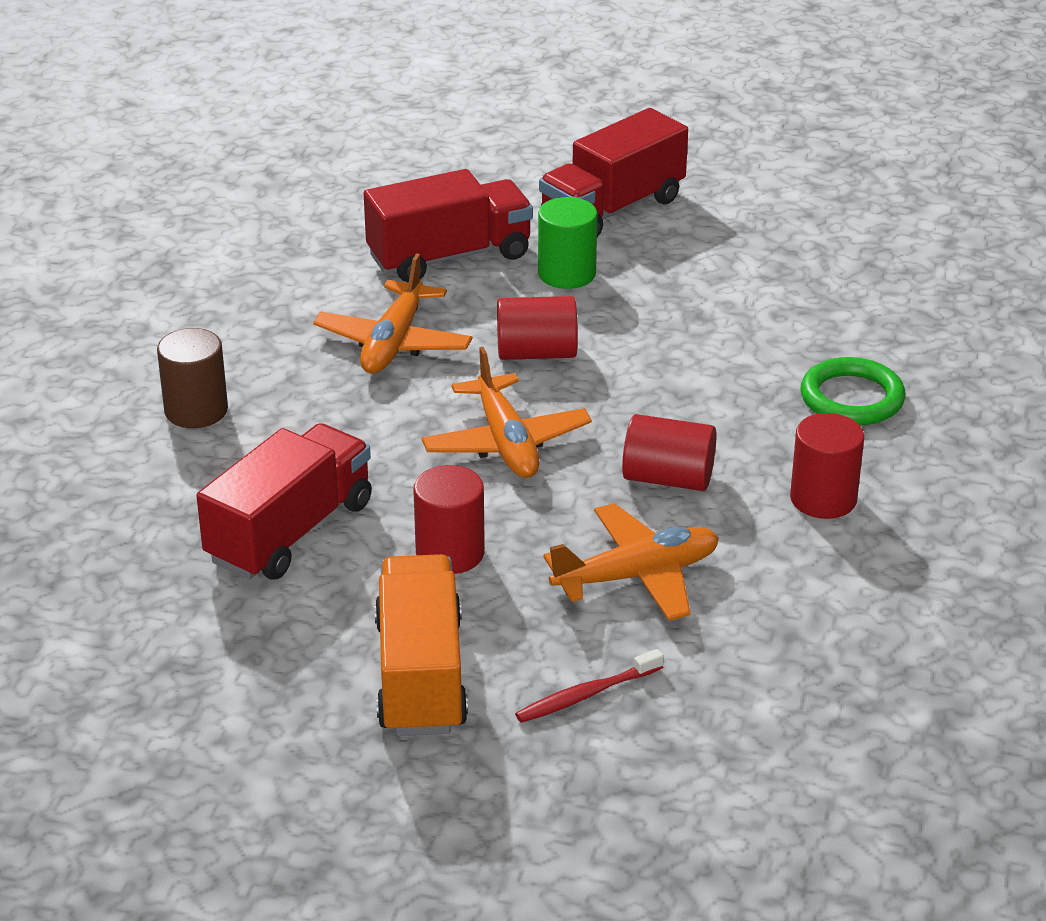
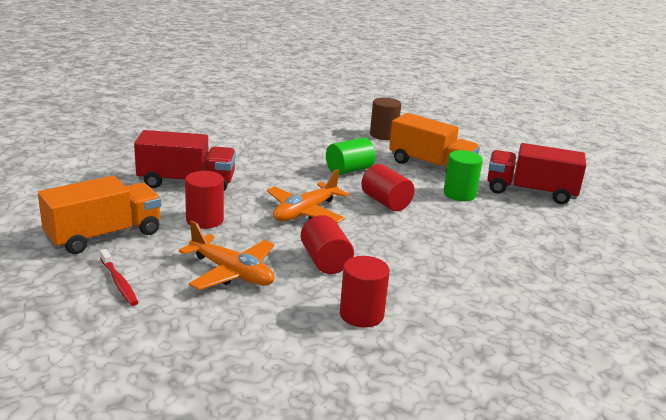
camera: 55 degrees right, 10 degrees down
brown cylinder [157,328,228,428] -> brown cylinder moved to [370,97,401,140]
orange plane [313,254,472,373] -> green cylinder [326,137,376,175]
red truck [364,169,533,283] -> orange truck [389,113,480,171]
red toothbrush [515,649,664,723] -> red toothbrush turned 150 degrees counterclockwise [100,249,138,306]
green ring [801,357,905,425] -> none

